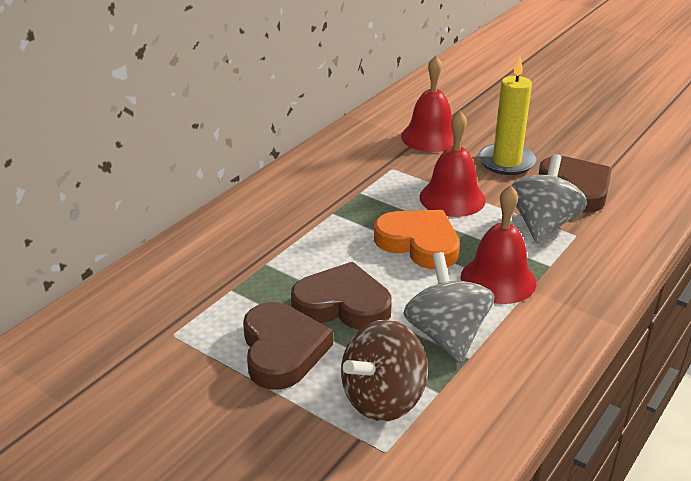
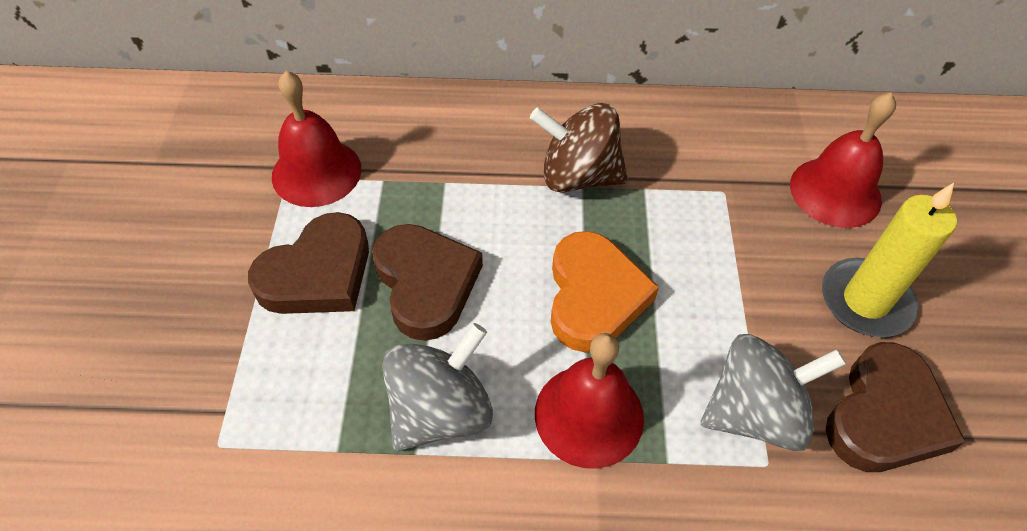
camera: 55 degrees right, 20 degrees up
brown spinning top [341,320,428,421] -> brown spinning top moved to [530,103,628,193]
red bell [419,111,486,217] -> red bell moved to [272,71,361,207]

